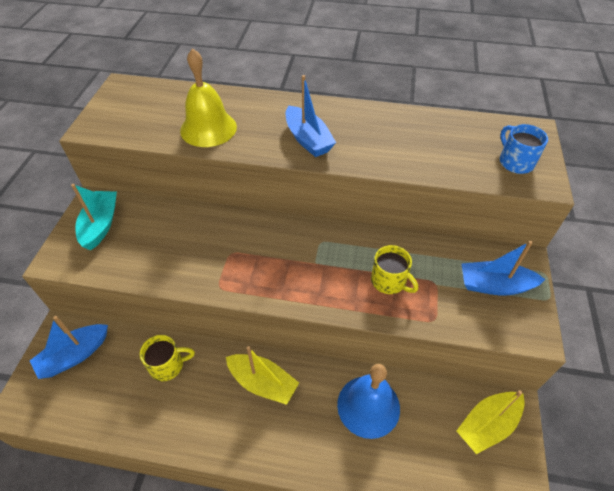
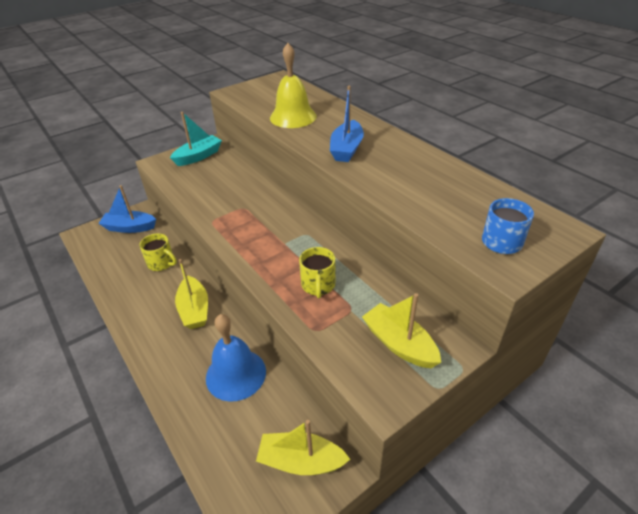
camera: 45 degrees right, 10 degrees down
blue boat [462,241,546,296] -> yellow boat [362,293,441,368]

